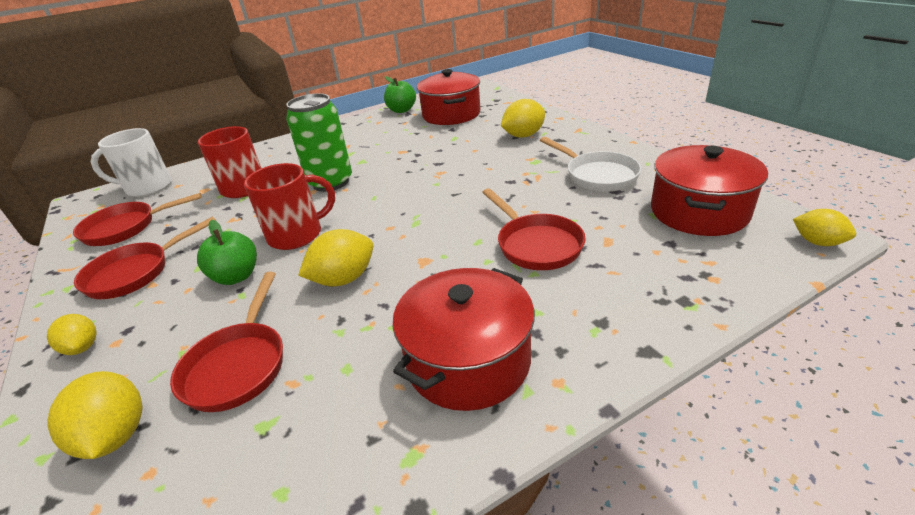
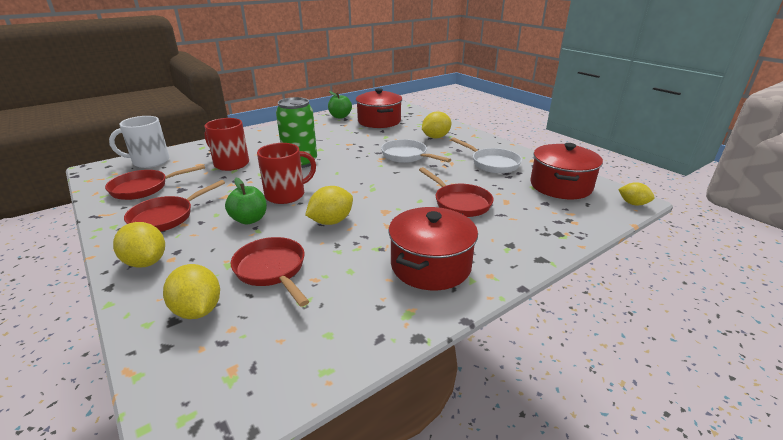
camera: 10 degrees left, 5 degrees down
yellow lemon [47,314,97,355] -> yellow lemon [113,222,165,268], size x1.56
red pan [170,272,283,412] -> red pan turned 150 degrees clockwise [231,237,309,307]
none -> white pan [381,139,451,163]

